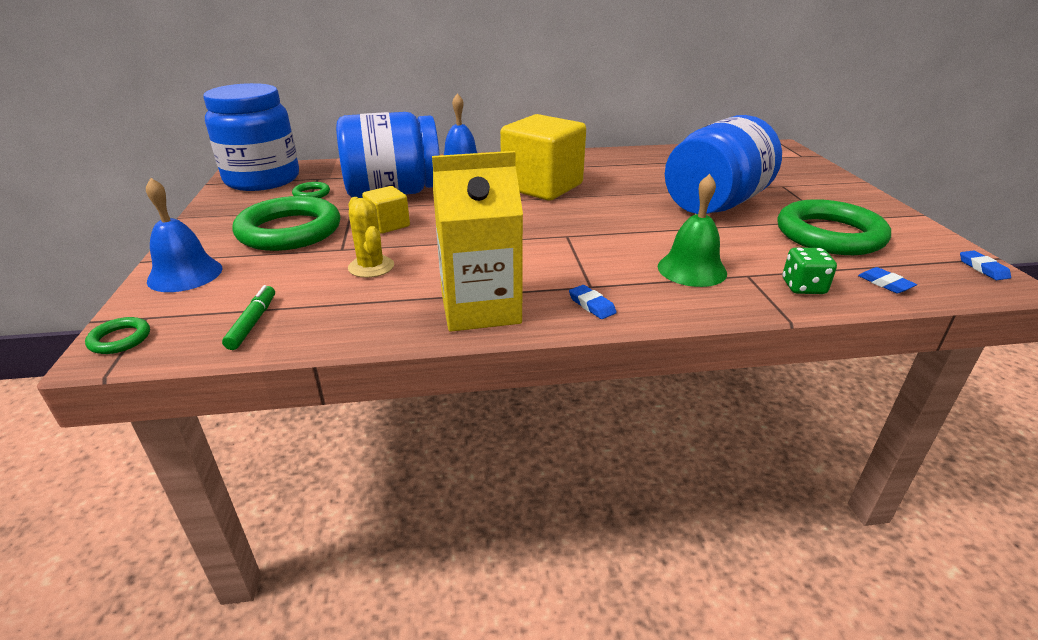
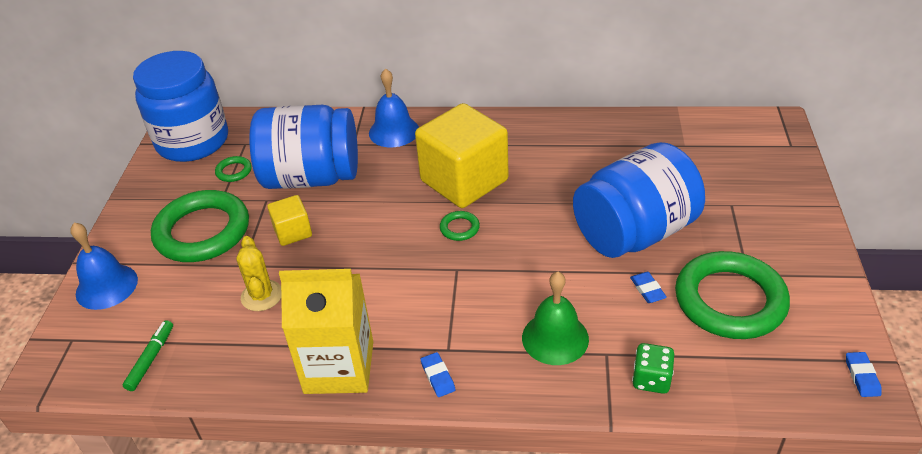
camera: 15 degrees right, 10 degrees up
green ring [85,317,150,354] -> green ring moved to [440,211,480,241]
blue eraser [858,267,917,294] -> blue eraser moved to [630,272,667,303]

